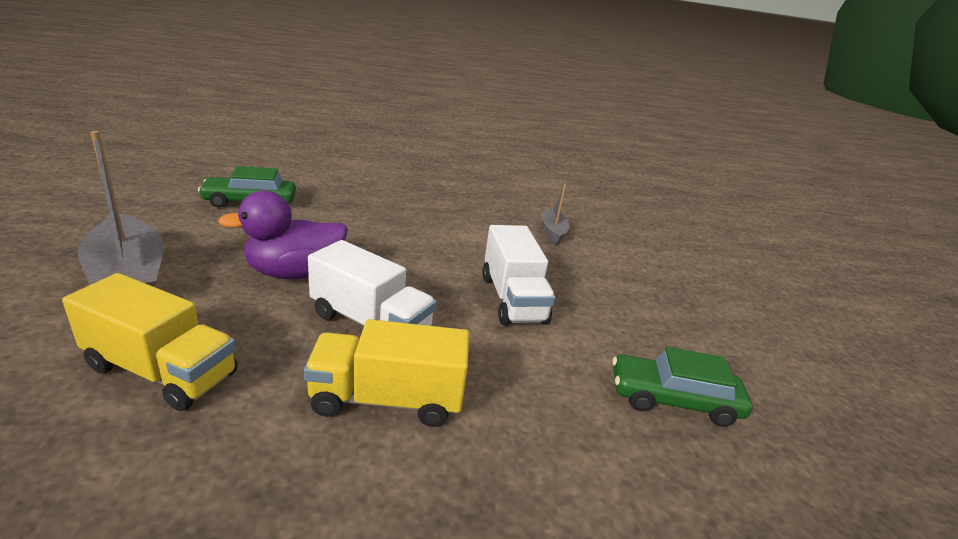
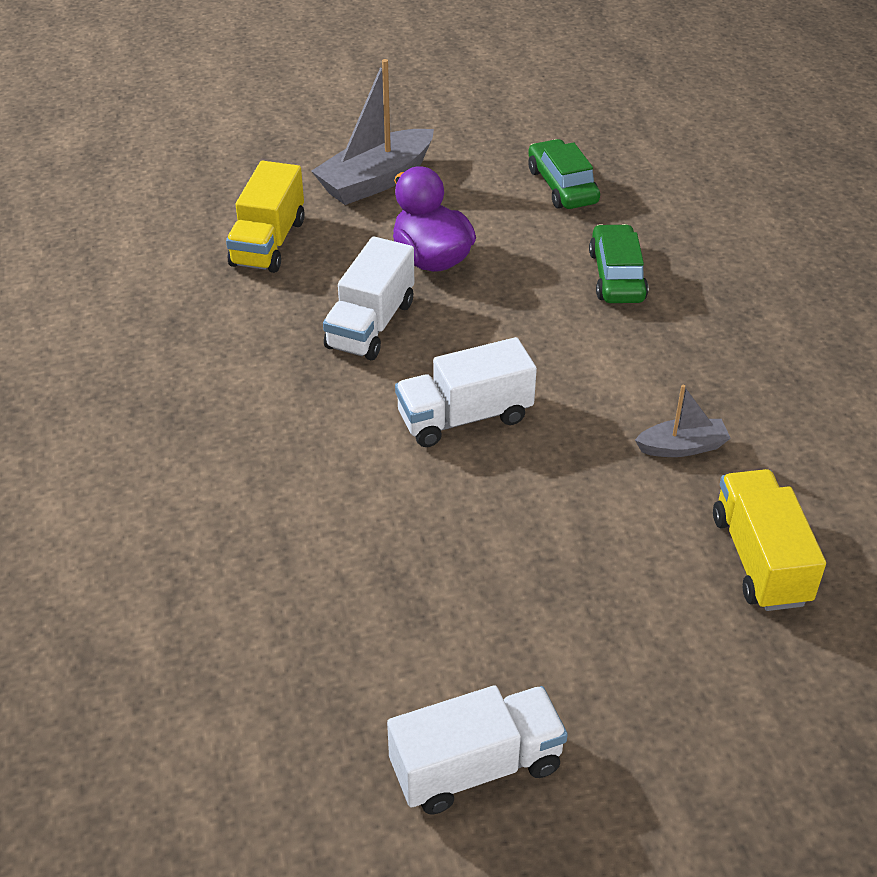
camera: 85 degrees right, 15 degrees up
yellow truck [304,319,469,427] -> yellow truck moved to [713,469,826,611]
green car [612,347,753,427] -> green car moved to [589,224,648,303]
none -> white truck [387,686,568,814]

